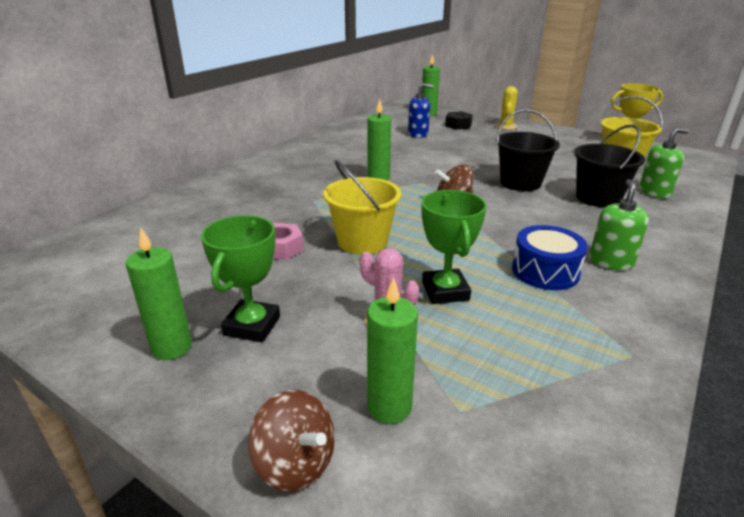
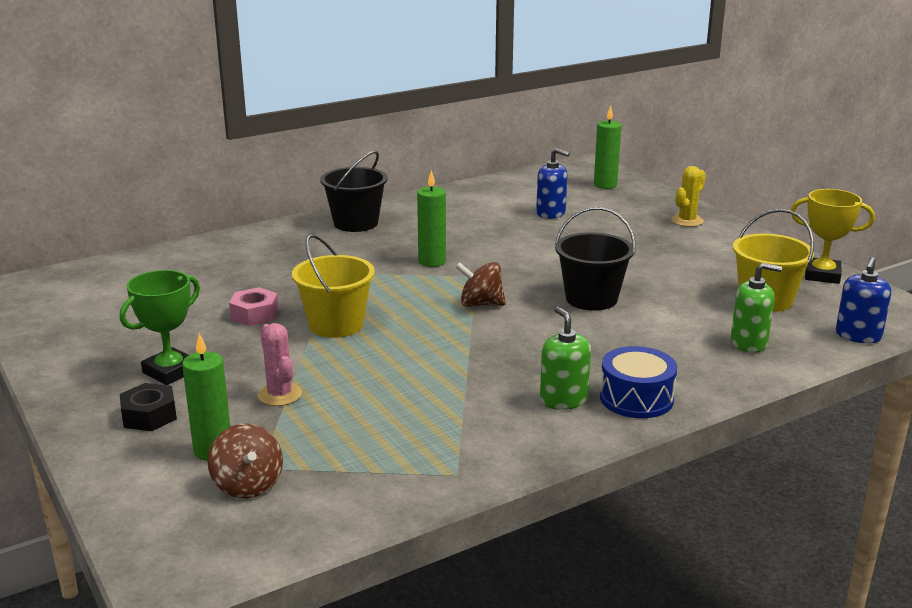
camera: 25 degrees right, 5 degrees down
green candle [126,228,192,360] -> none
brown spinning top [249,390,335,492] -> brown spinning top moved to [207,423,283,499]
green trophy [421,190,487,304] -> none
black nut [445,111,473,130] -> black nut moved to [120,383,177,431]
blue drum [512,225,588,290] -> blue drum moved to [600,346,677,418]
black bucket [574,124,645,208] -> black bucket moved to [320,151,388,232]
green soap dispenser [589,179,649,270] -> green soap dispenser turned 60 degrees counterclockwise [540,307,591,410]
none -> blue soap dispenser [836,257,891,343]

